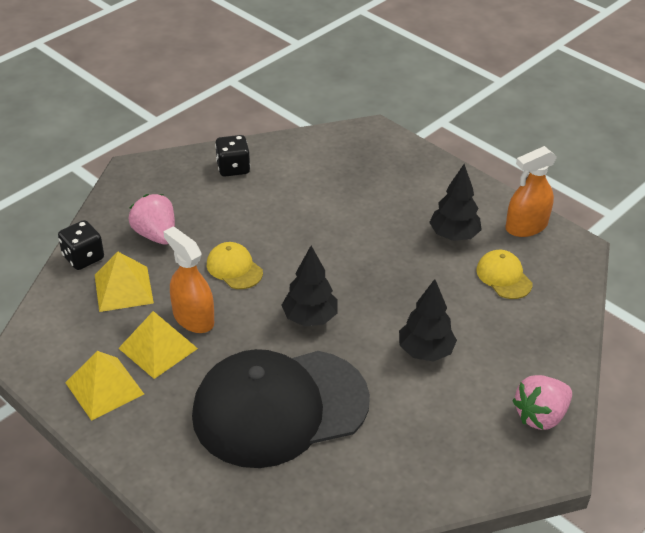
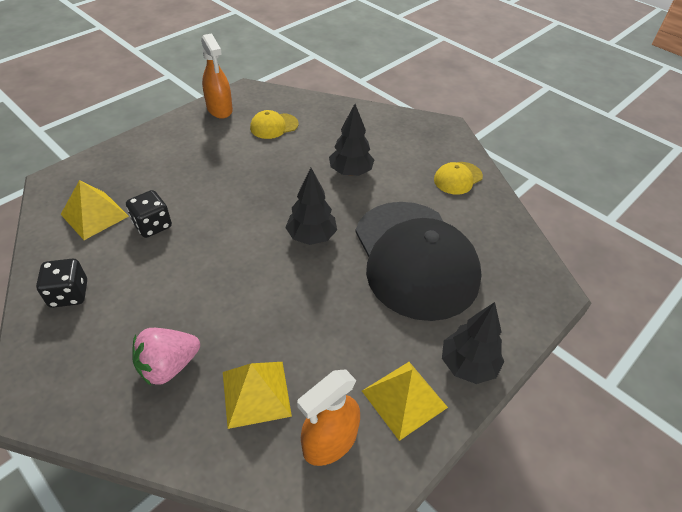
camera: 90 degrees left, 5 degrees up
black dice [58,220,104,270] -> black dice moved to [126,190,172,238]
yellow pyramid [118,311,198,379] -> yellow pyramid moved to [61,180,129,240]
orange spray bottle [163,227,214,333] -> orange spray bottle moved to [297,370,360,466]
yellow cap [207,242,263,289] -> yellow cap moved to [434,162,483,195]
black tree [429,164,482,241] -> black tree moved to [442,302,504,384]
pink strawberry [512,375,572,430] -> none

